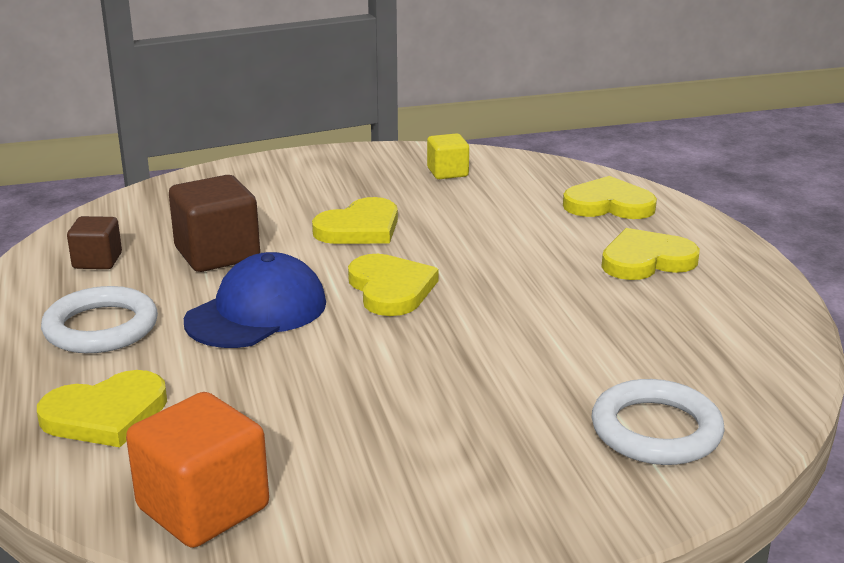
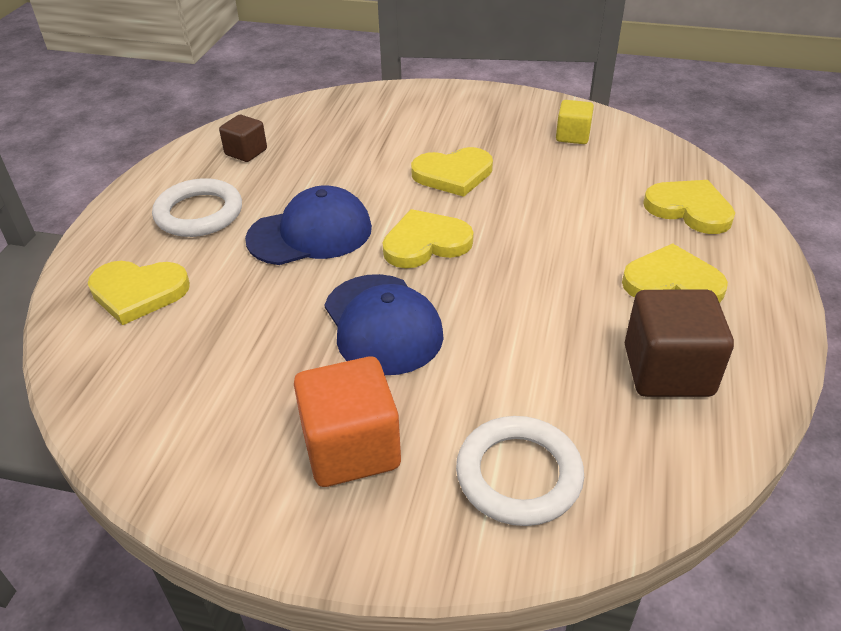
camera: 30 degrees right, 15 degrees up
orange cube [126,392,269,548] -> orange cube moved to [294,357,401,487]
brown cube [169,175,260,272] -> brown cube moved to [625,289,734,397]
yellow heart [348,254,438,316] -> yellow heart turned 120 degrees counterclockwise [383,209,474,268]
none -> blue cap [325,274,444,375]

